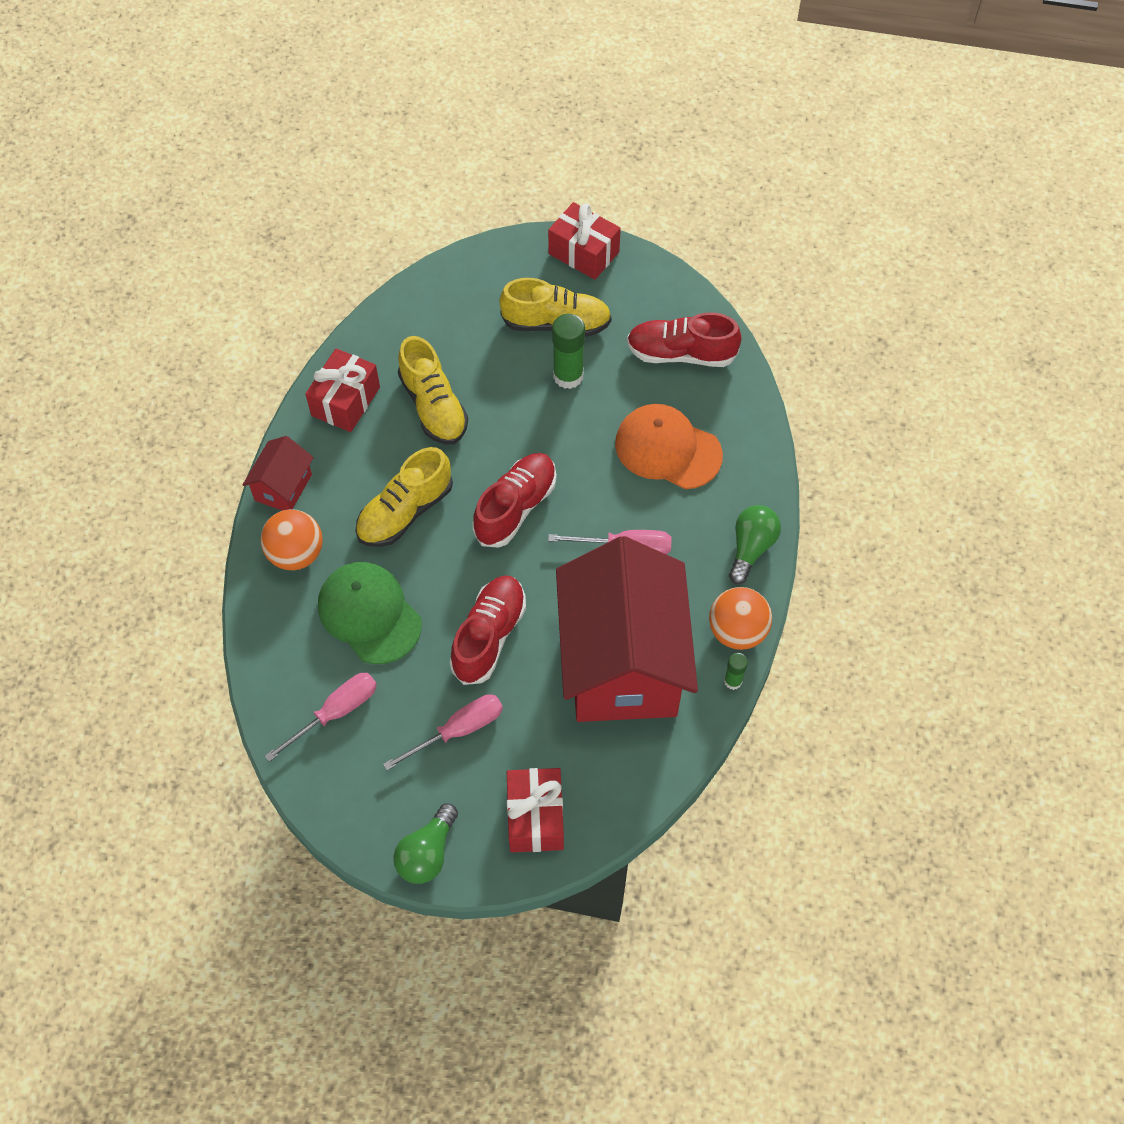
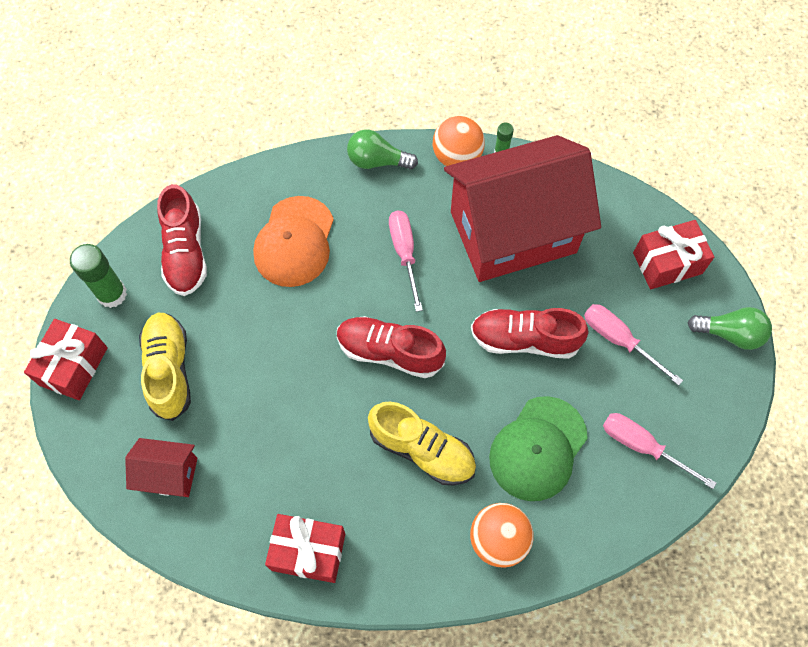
camera: 105 degrees left, 5 degrees up
red house [243,436,314,511] -> red house moved to [125,438,197,497]
yellow shoe [398,336,468,445] -> none
green glue stick [552,314,585,389] -> green glue stick moved to [70,244,127,308]

